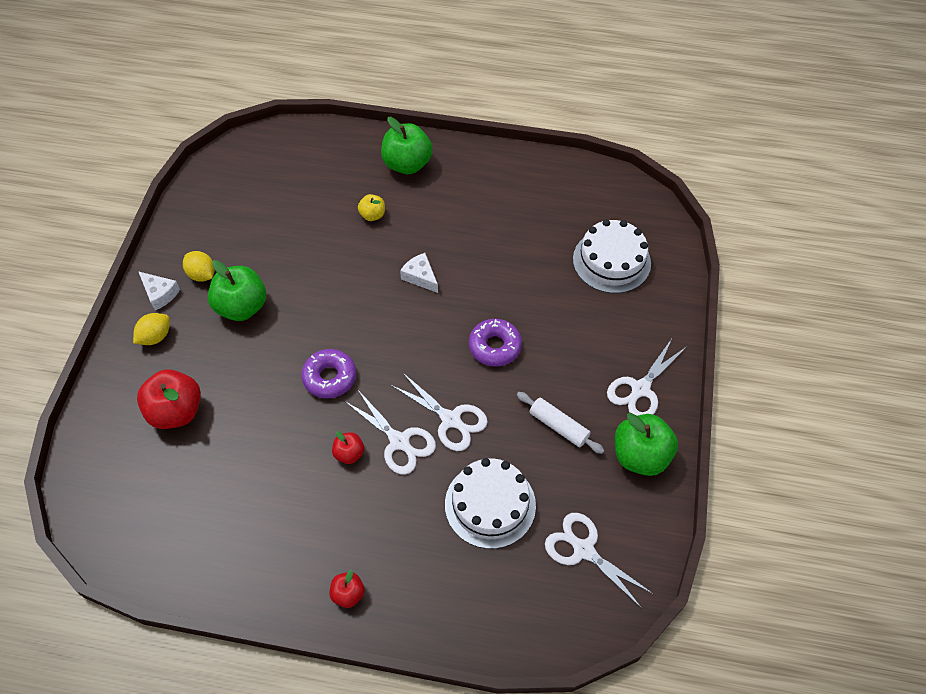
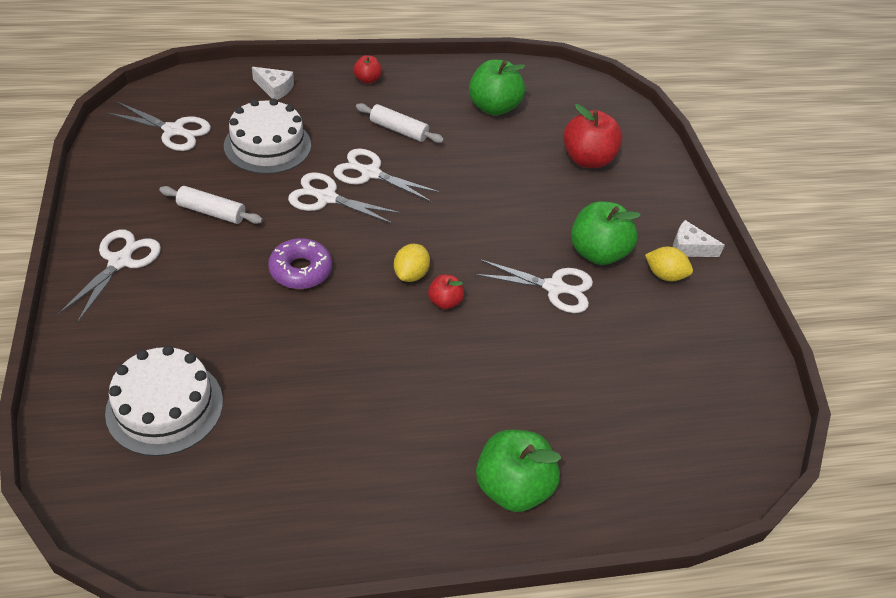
camera: 155 degrees right, 10 degrees down
yellow lemon [133,313,170,345] -> yellow lemon moved to [394,244,430,282]
purple donut [301,349,356,399] -> none
red apple [332,431,364,464] -> red apple moved to [428,274,464,309]
yellow apple [358,194,385,221] -> none
white cheese [400,253,438,293] -> white cheese moved to [252,67,294,100]
green apple [615,413,678,476] -> green apple moved to [469,60,525,116]
none -> white rolling pin [356,103,444,143]
none -> white scissors [475,259,593,313]

